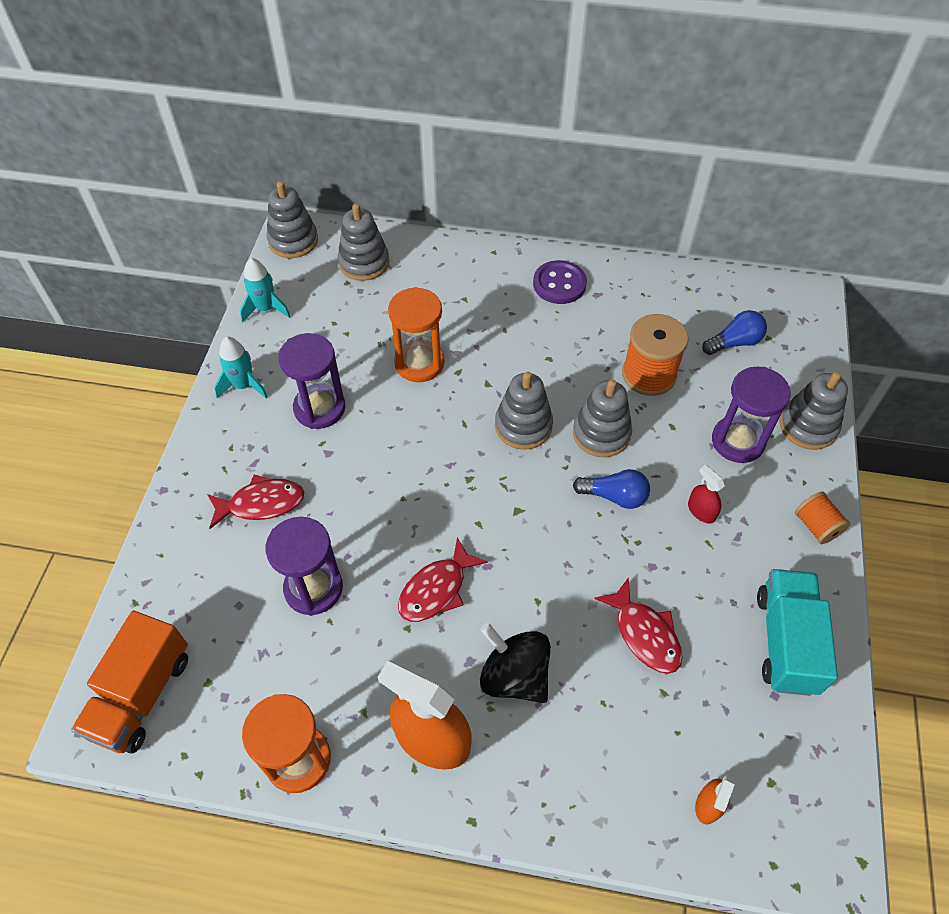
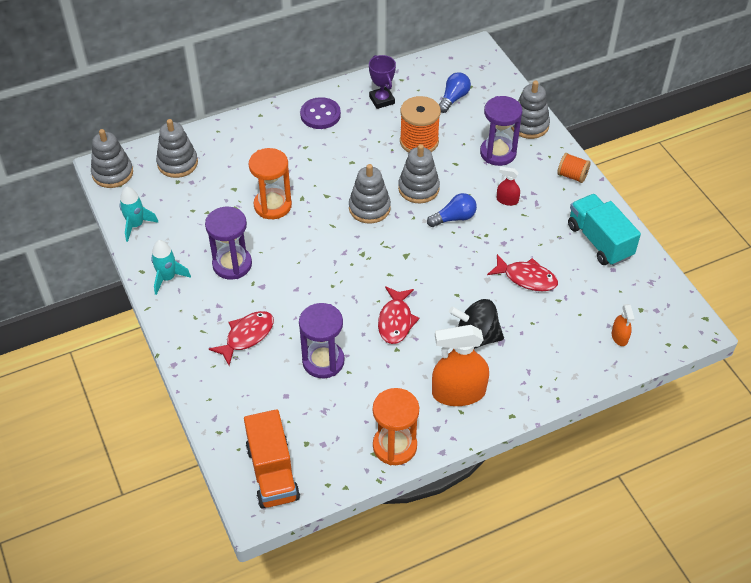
camera: 35 degrees left, 5 degrees down
none -> purple trophy [369,55,396,109]

